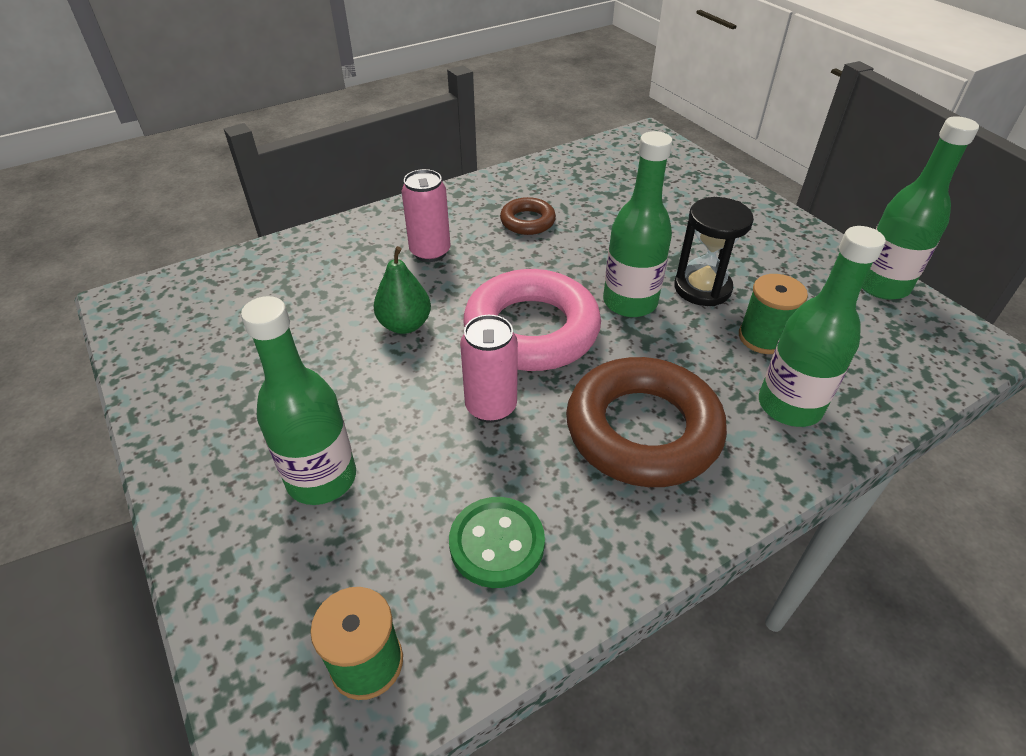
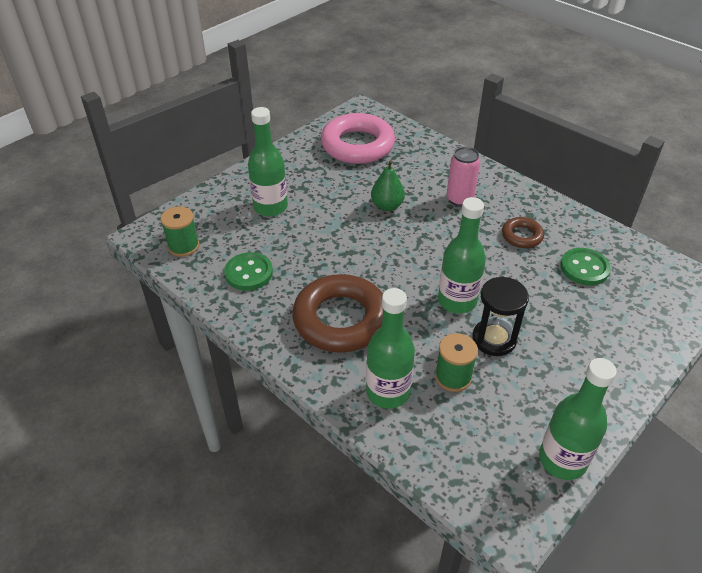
camera: 75 degrees right, 0 degrees up
pink can [460,315,518,423] -> none
pink ring [463,269,601,371] -> pink ring moved to [321,113,395,164]
none -> green button [560,248,611,286]

